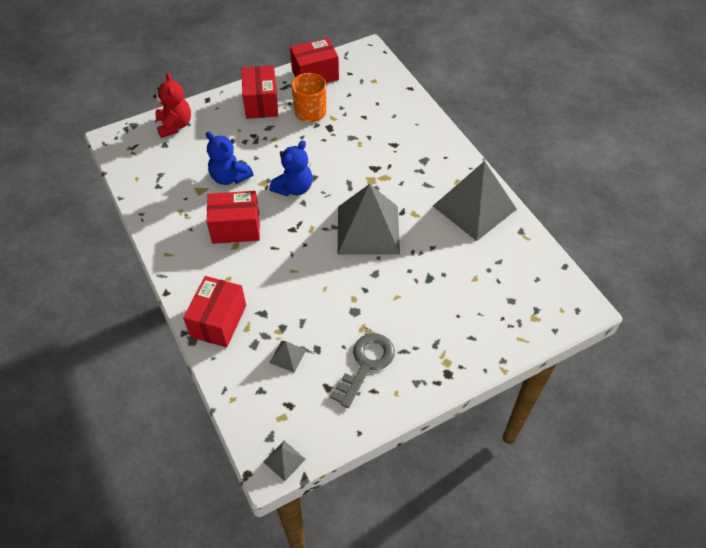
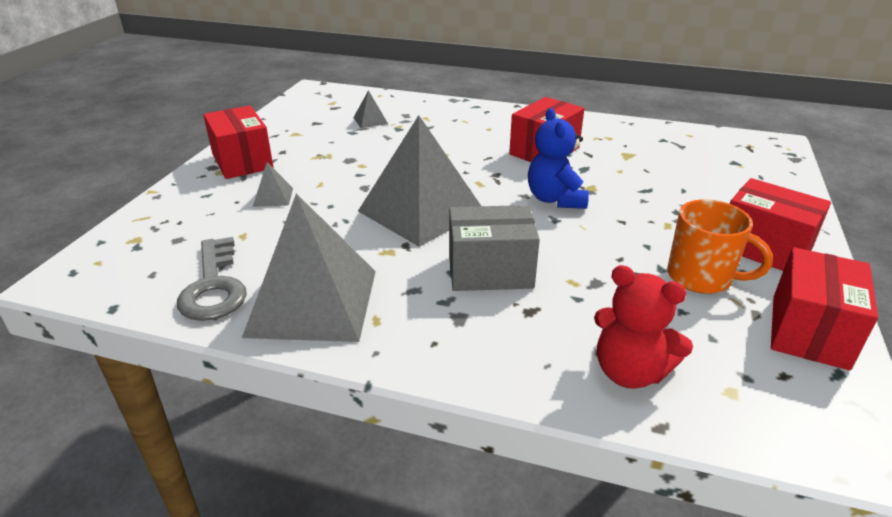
camera: 135 degrees right, 20 degrees down
red teddy bear [153,73,191,138] -> red teddy bear moved to [594,265,693,389]
red box [183,276,246,347] -> red box moved to [203,106,274,179]
blue teddy bear [206,131,254,185] -> none
grey pyramid [264,441,305,481] -> grey pyramid moved to [253,162,293,207]
grey key [330,333,395,408] -> grey key moved to [177,237,247,321]
none -> grey box [449,205,540,291]

